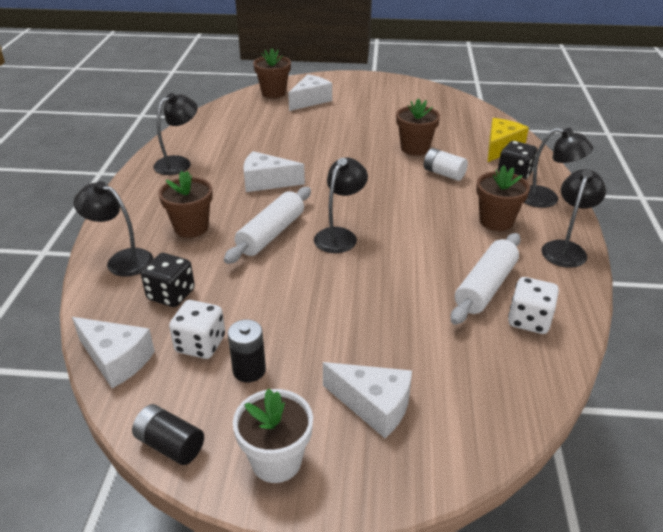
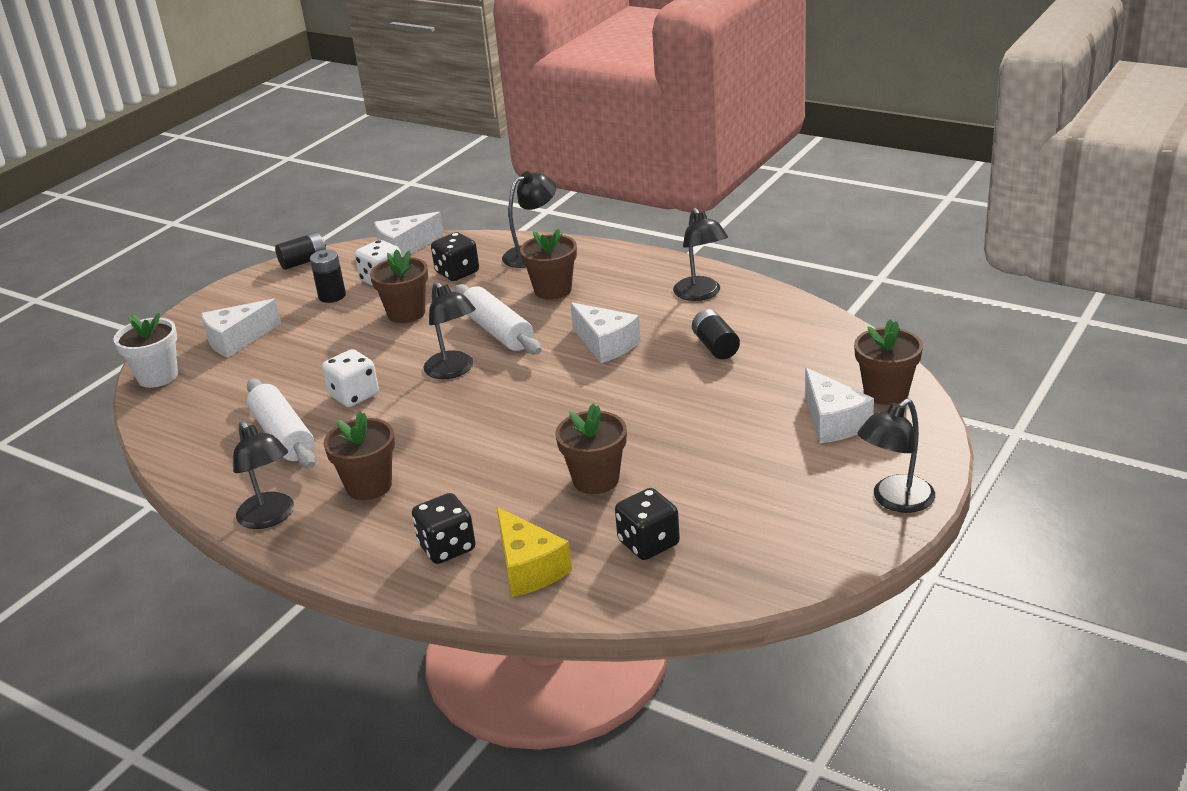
camera: 120 degrees right, 5 degrees down
white flower pot [233,388,313,483] -> white flower pot moved to [113,313,178,388]
white cheese [243,151,305,192] -> white cheese turned 105 degrees clockwise [570,302,641,363]
white battery [424,148,468,181] -> none
white dice [508,277,559,334] -> white dice moved to [322,349,379,407]
black lamp [524,128,593,208] -> black lamp moved to [857,399,935,513]
none -> brown flower pot [370,249,428,323]
none -> black dice [615,488,680,560]
none -> black battery [692,309,740,359]

